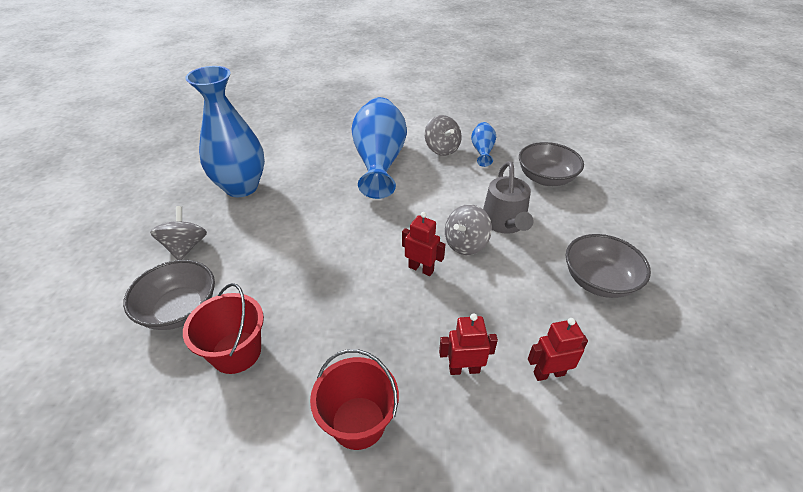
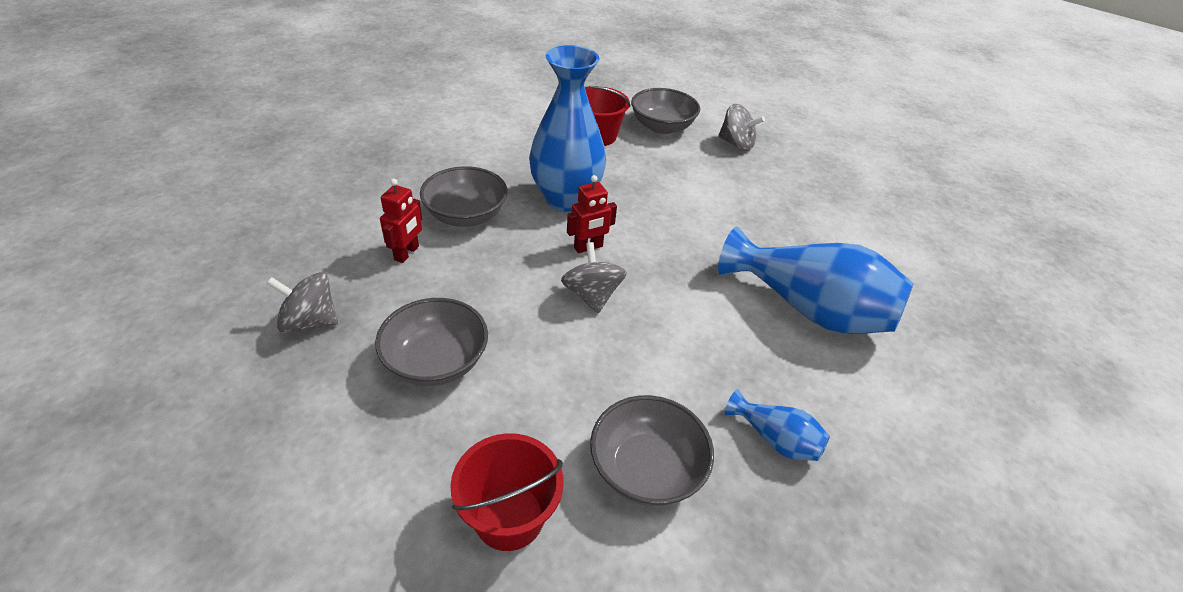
camera: 120 degrees right, 0 degrees up
blue vase [185,66,265,197] -> blue vase moved to [529,45,606,212]
red bucket [310,349,399,450] -> red bucket moved to [450,433,564,551]
grey spinning top [425,115,462,156] -> grey spinning top moved to [266,272,338,333]
red robot [439,313,498,375] -> grey bowl [420,166,508,227]
grey watering can [483,161,534,234] -> none

